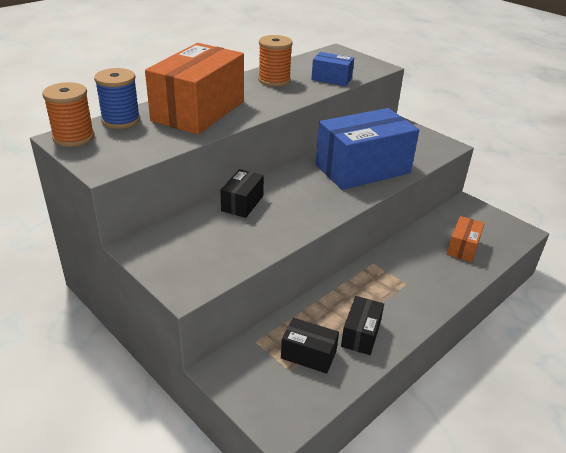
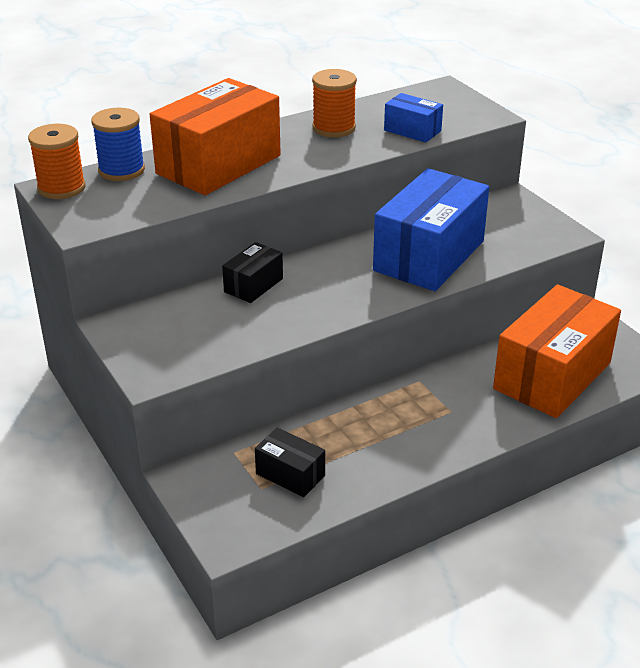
camera: 15 degrees right, 0 degrees up
blue box [316,108,419,190] -> blue box turned 45 degrees counterclockwise [373,168,489,291]
black box [341,296,384,355] -> none
orange box [447,216,485,262] -> orange box [493,284,621,418], size x2.12

